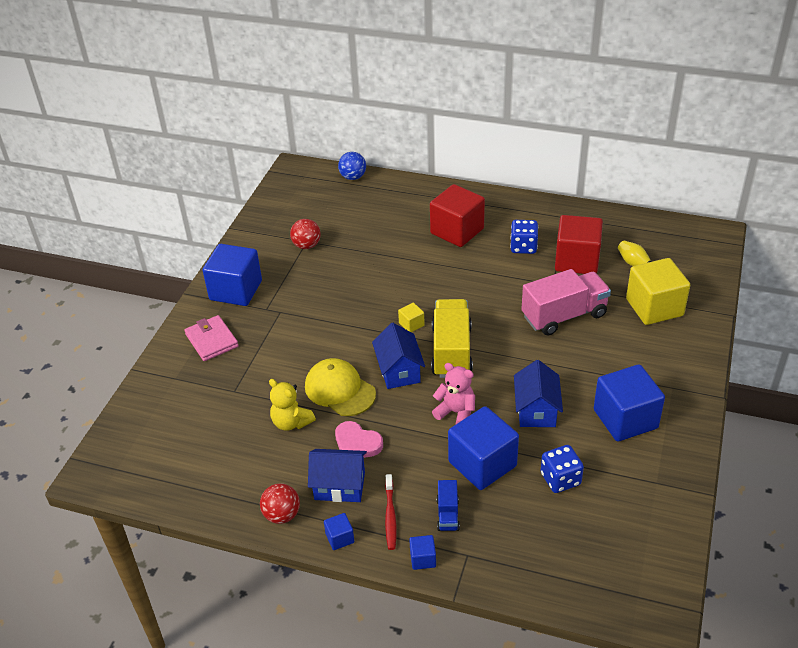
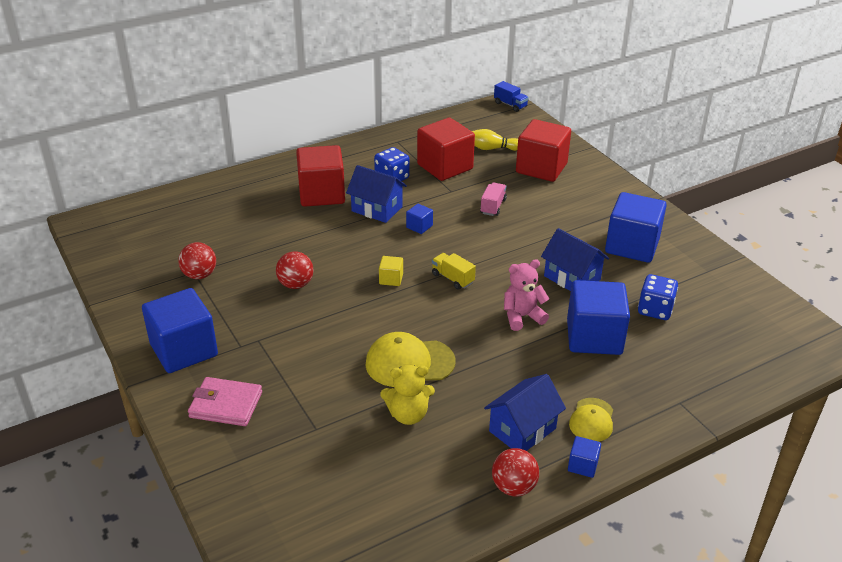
camera: 50 degrees left, 5 degrees down
pink heart [335,421,383,458] -> none
blue ball [338,152,366,180] -> none
blue house [372,323,425,389] -> blue house moved to [346,165,407,223]
red toothbrush [385,474,397,550] -> yellow cap [569,398,613,442]
blue cube [409,535,436,570] -> blue cube moved to [406,204,433,234]
yellow truck [431,299,473,378] -> yellow truck [432,253,476,290], size x0.48
blue truck [437,480,460,531] -> blue truck moved to [494,81,529,112]
pink truck [521,269,611,335] -> pink truck [480,183,507,216], size x0.48
yellow cube [626,258,690,325] -> red cube [516,119,571,182]
none -> red ball [276,251,314,289]

